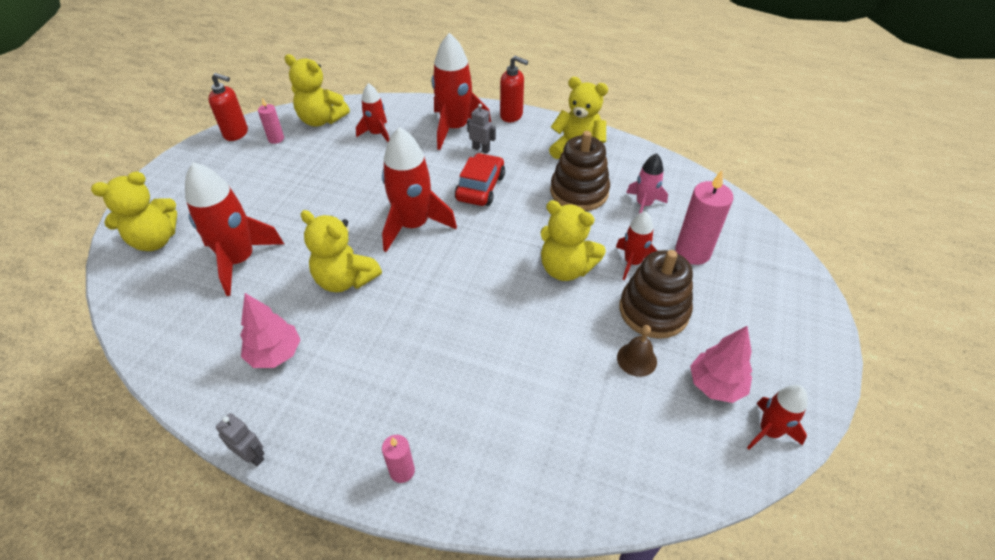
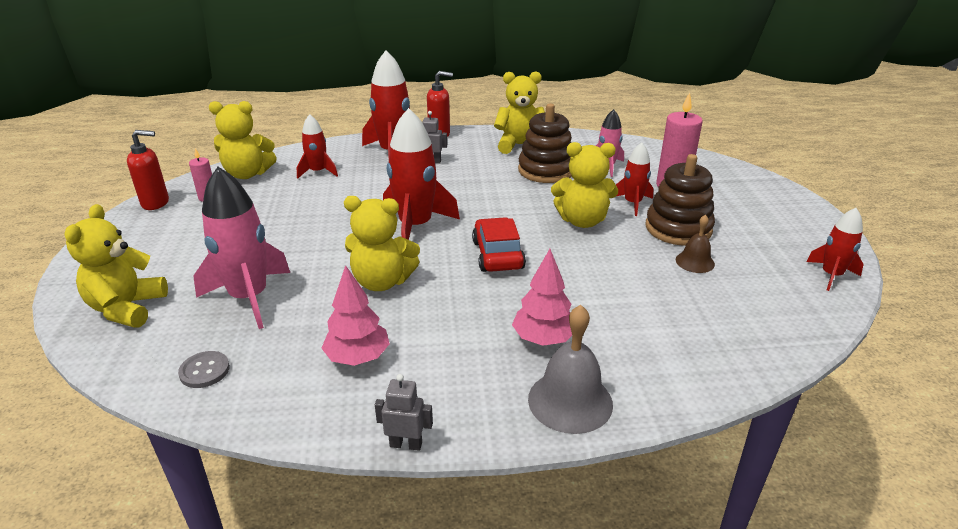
camera: 25 degrees left, 15 degrees down
yellow teddy bear [91,172,177,251] -> yellow teddy bear turned 150 degrees clockwise [64,204,168,328]
red rocket [185,162,284,296] -> pink rocket [193,167,290,329]
pink candle [382,435,415,483] -> grey bell [528,305,613,434]
red car [455,153,505,206] -> red car moved to [472,217,526,272]
pink tree [690,326,752,403] -> pink tree moved to [512,249,572,346]
none -> grey button [178,351,230,388]

